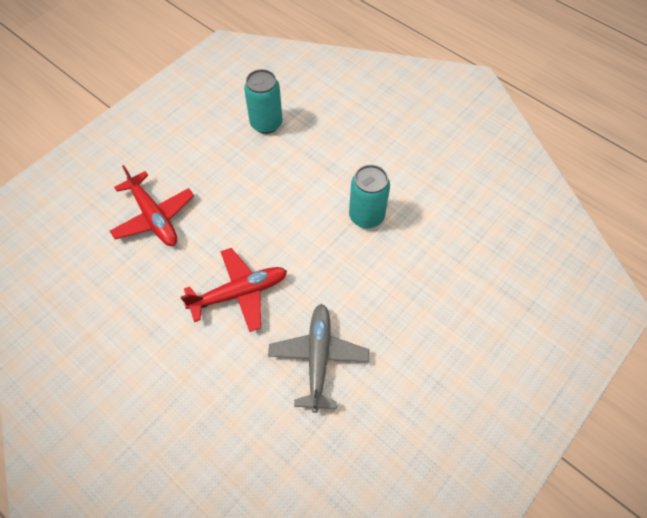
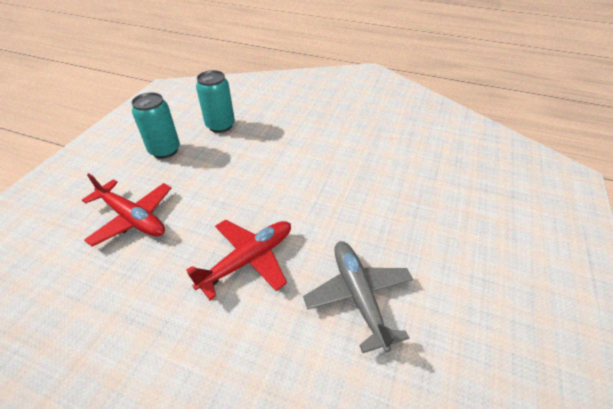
camera: 20 degrees left, 15 degrees down
turquoise can [349,165,390,228] -> turquoise can moved to [131,92,180,159]

